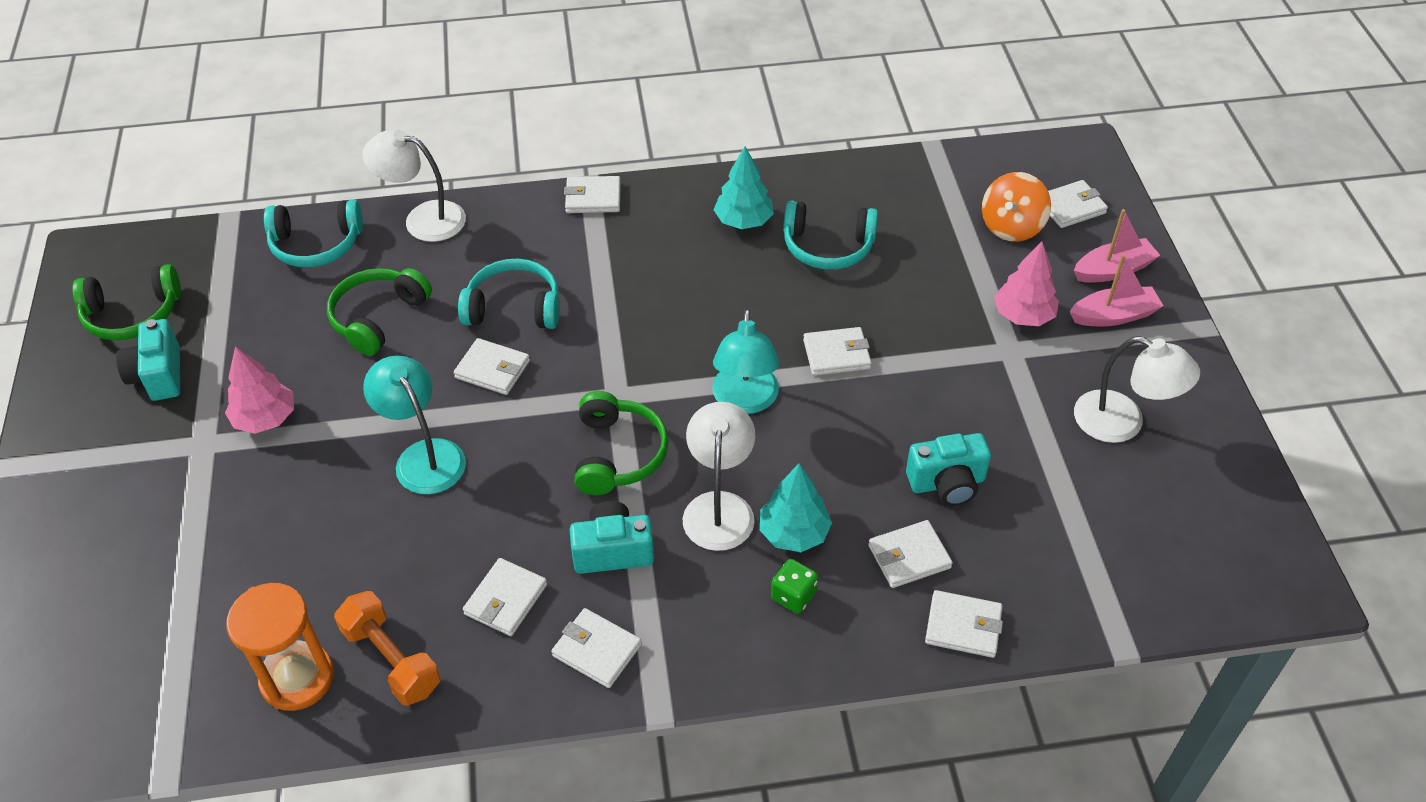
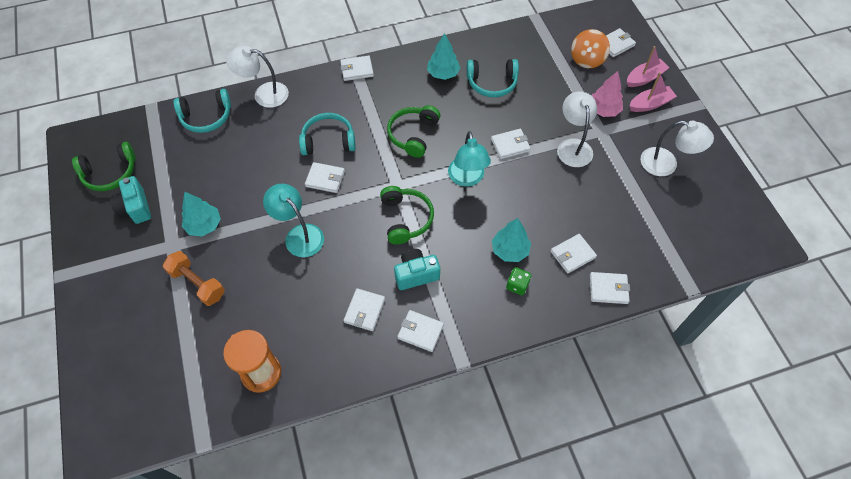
camera: 10 degrees left, 10 degrees up
pink tree [225,346,294,434] -> turquoise tree [182,192,221,236]
green headphones [327,268,432,356] -> green headphones moved to [387,105,440,158]
orange dumbbell [334,591,440,706] -> orange dumbbell moved to [163,251,225,306]
white lamp [683,402,755,551] -> white lamp moved to [557,91,597,167]
turquoise camera [906,433,991,506] -> none

